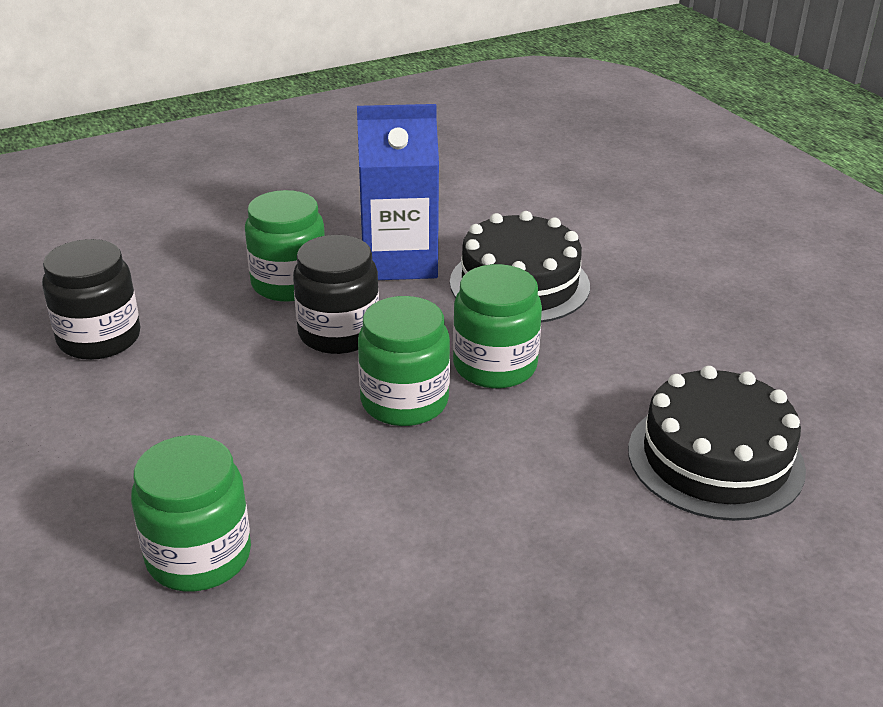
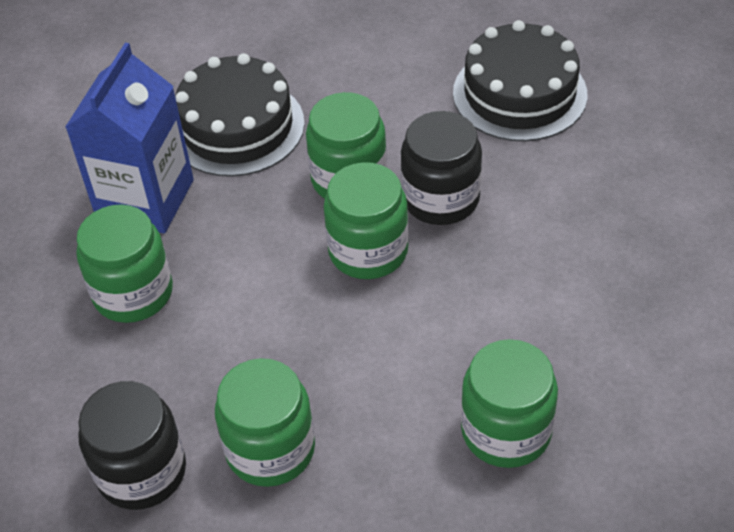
camera: 65 degrees left, 15 degrees up
black jar [293,235,379,354] -> black jar moved to [401,111,482,225]
none -> green jar [215,358,315,487]

